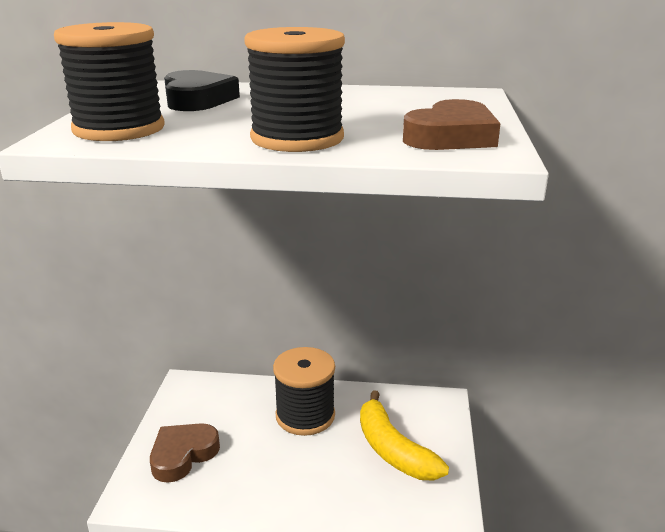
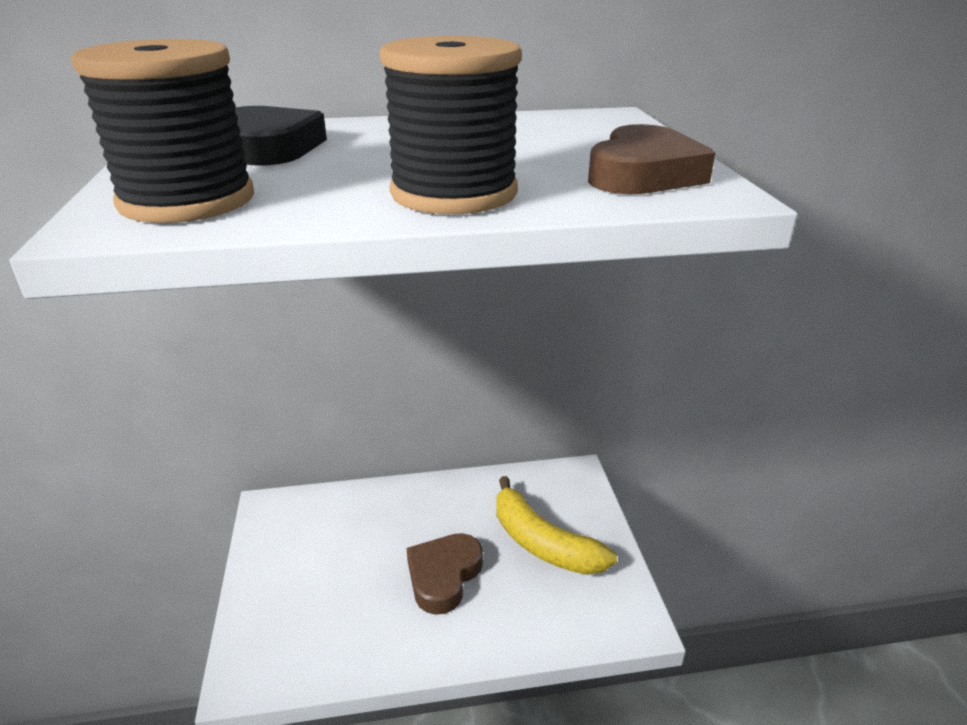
camera: 15 degrees left, 5 degrees up
brown heart [150,423,220,483] -> brown heart moved to [407,533,483,615]
black spool [273,347,335,436] -> none

